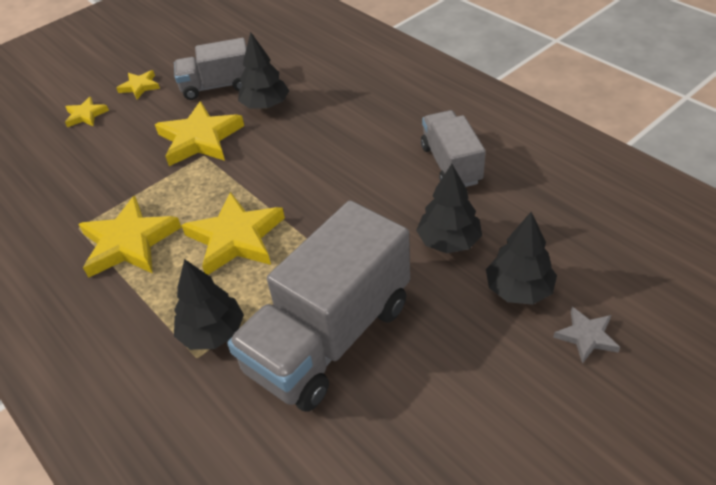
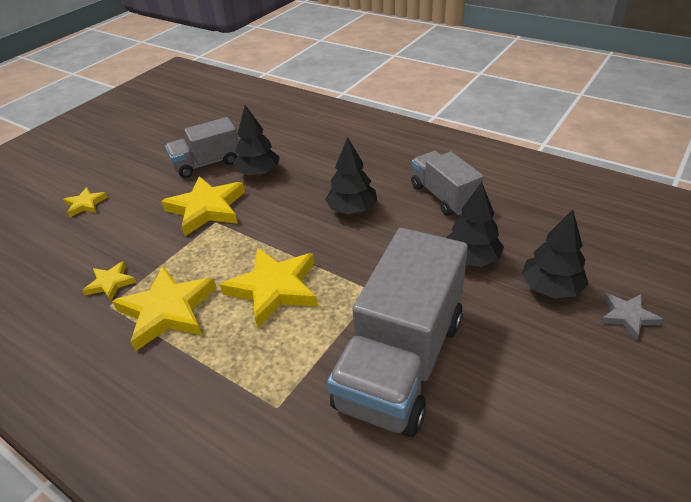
camera: 15 degrees left, 5 degrees down
yellow star [117,70,160,99] -> yellow star moved to [82,261,136,301]
black tree [174,259,244,350] -> black tree moved to [325,137,377,214]

